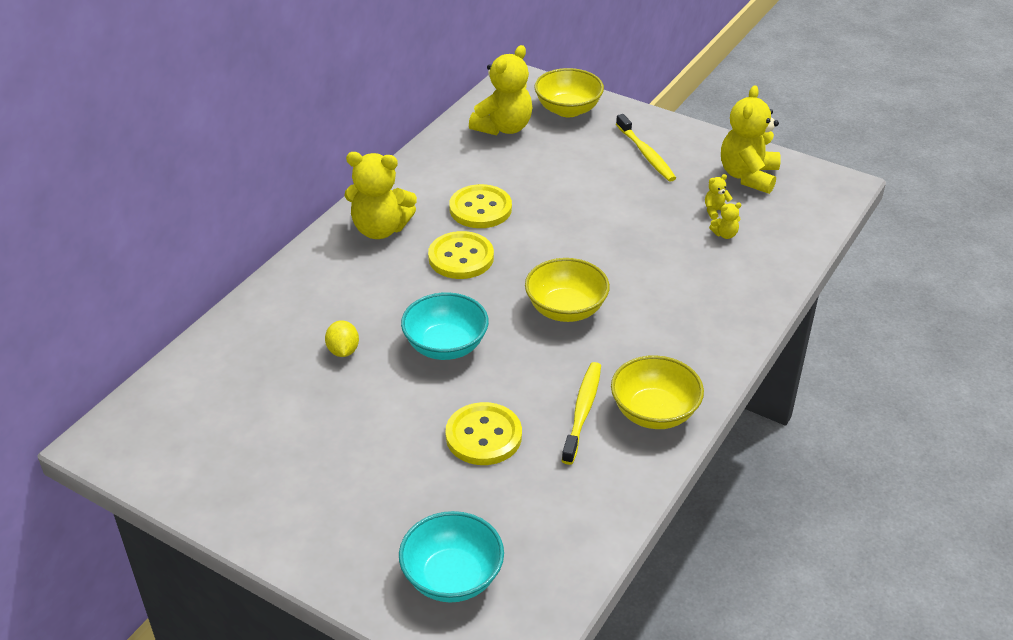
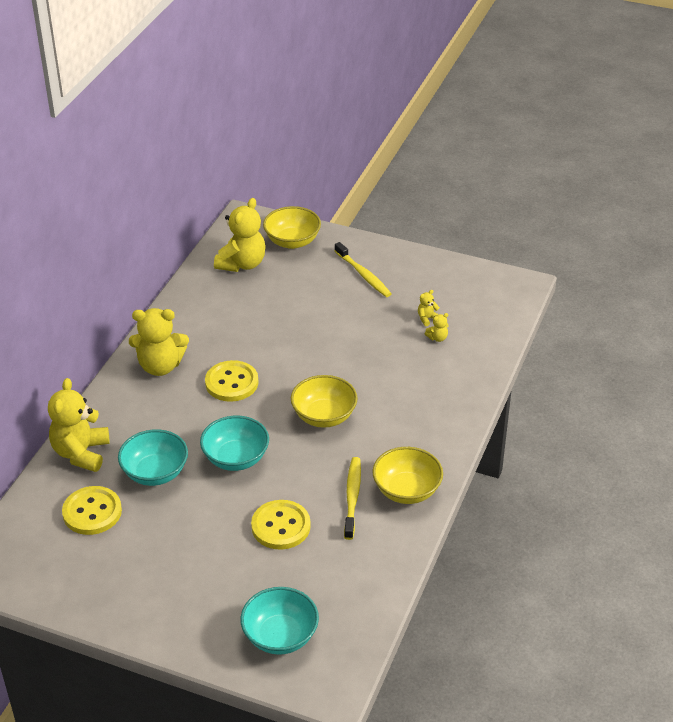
camera: 10 degrees left, 0 degrees up
yellow lemon [325,320,359,357] -> turquoise bowl [118,429,188,486]
yellow button [449,184,512,228] -> yellow button moved to [62,486,122,535]
yellow teddy bear [721,85,781,194] -> yellow teddy bear moved to [48,378,110,472]

